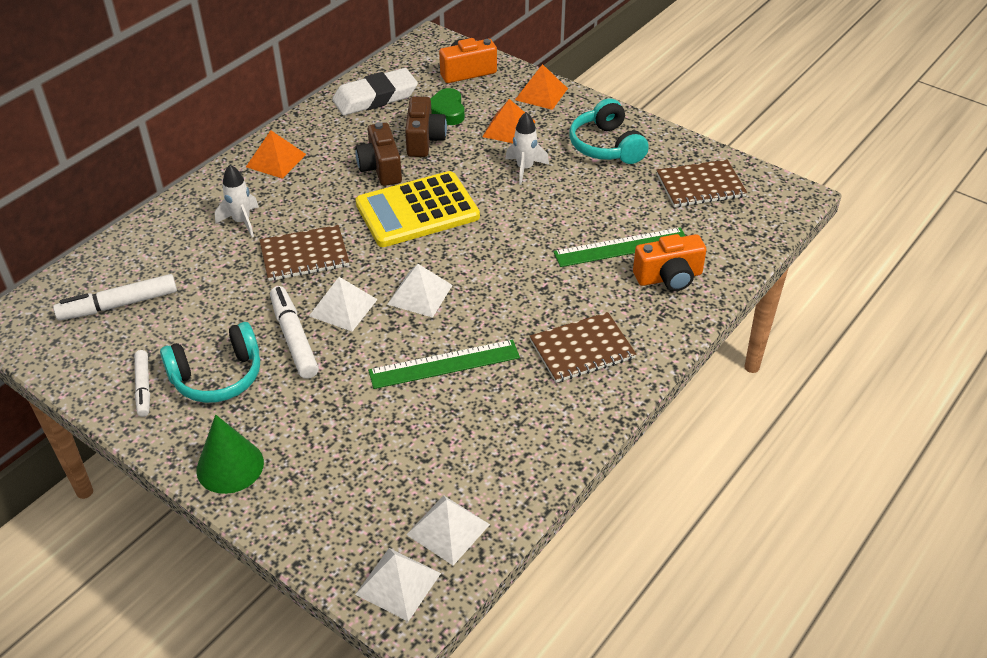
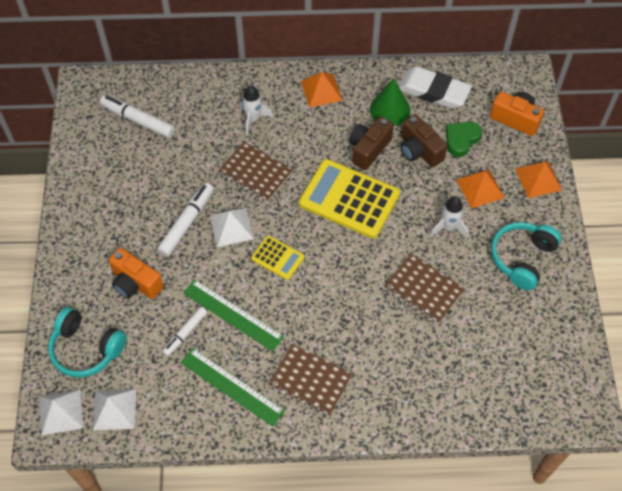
camera: 50 degrees right, 15 degrees up
white marker [134,350,150,417] -> white marker moved to [162,307,207,356]
turquoise headphones [160,322,260,403] -> turquoise headphones moved to [48,307,127,378]
green cone [196,415,264,494] -> green cone moved to [370,78,410,126]
white pyramid [387,264,453,318] -> yellow calculator [251,236,304,280]
brown camera [405,97,447,157] -> brown camera turned 90 degrees clockwise [400,114,447,167]
green ruler [553,227,686,267] -> green ruler moved to [180,348,285,427]
orange camera [633,234,706,291] -> orange camera moved to [109,248,164,299]
brown notebook [656,159,747,207] -> brown notebook moved to [384,254,465,324]

